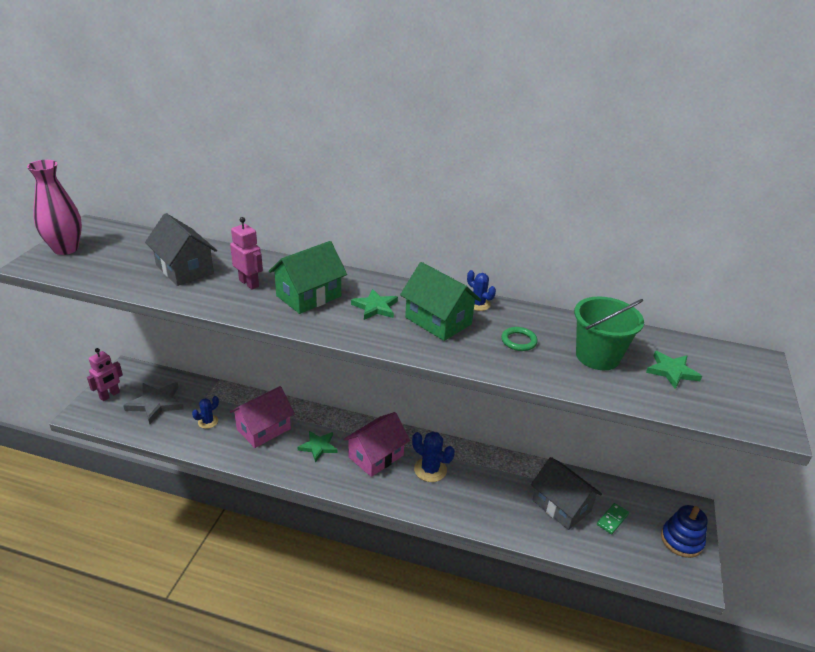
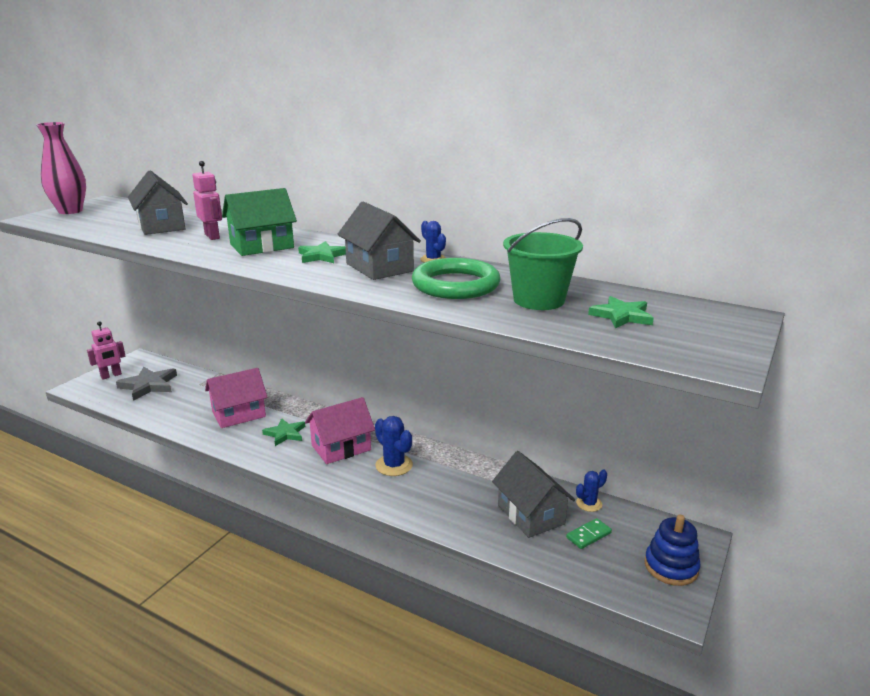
camera: 15 degrees right, 10 degrees down
blue cactus [192,396,219,429] -> blue cactus moved to [576,469,607,512]
green house [400,262,481,341] -> grey house [337,201,421,280]
green ring [501,327,538,351] -> green ring [412,258,501,299], size x2.17

